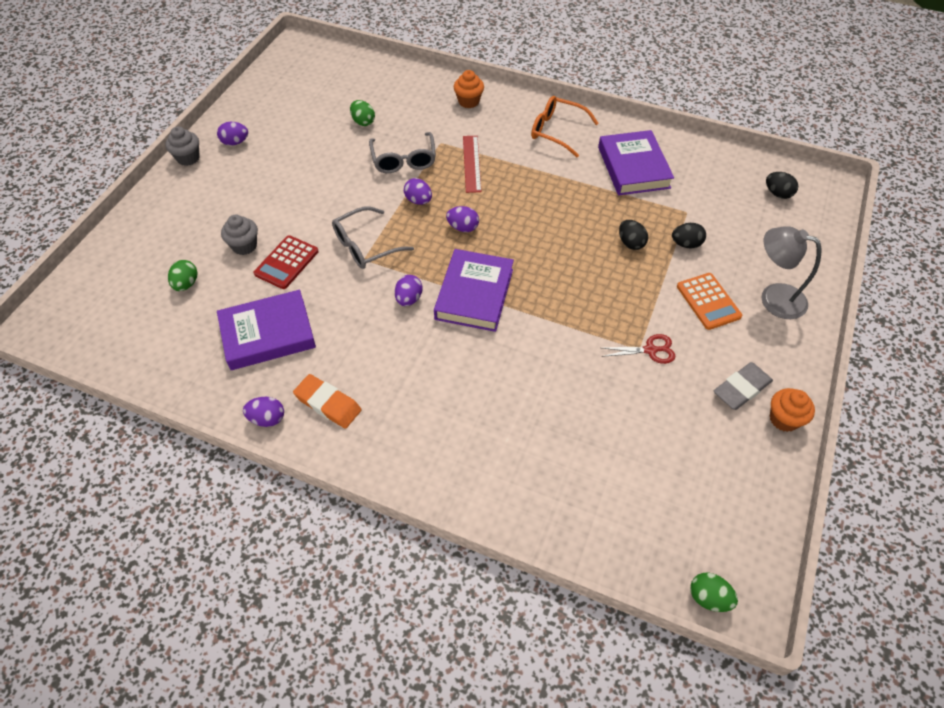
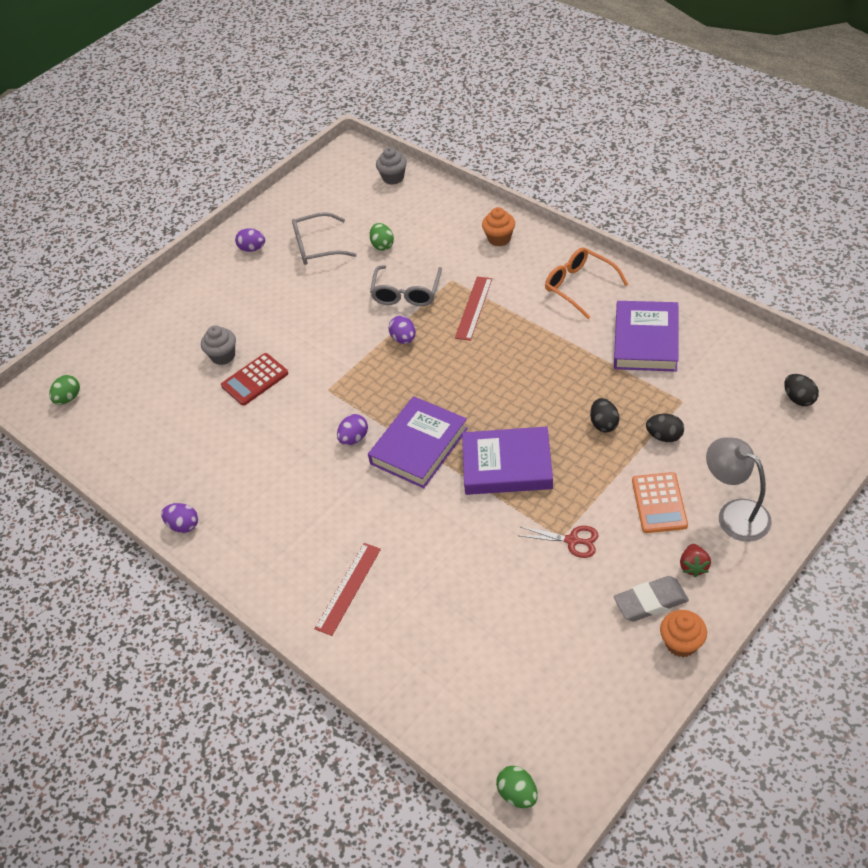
camera: 25 degrees right, 5 degrees down
grey cupcake [165,126,200,166] -> grey cupcake moved to [376,147,407,185]
green egg [168,260,197,291] -> green egg moved to [49,375,80,405]
purple book [217,290,316,370] -> purple book moved to [462,426,553,495]
orange eraser [293,374,362,429] -> none
grey glasses [332,206,414,269] -> grey glasses moved to [292,212,357,265]
purple egg [446,206,479,232] -> none
none -> red ruler [315,543,381,636]
none -> red strawberry [680,544,711,577]

